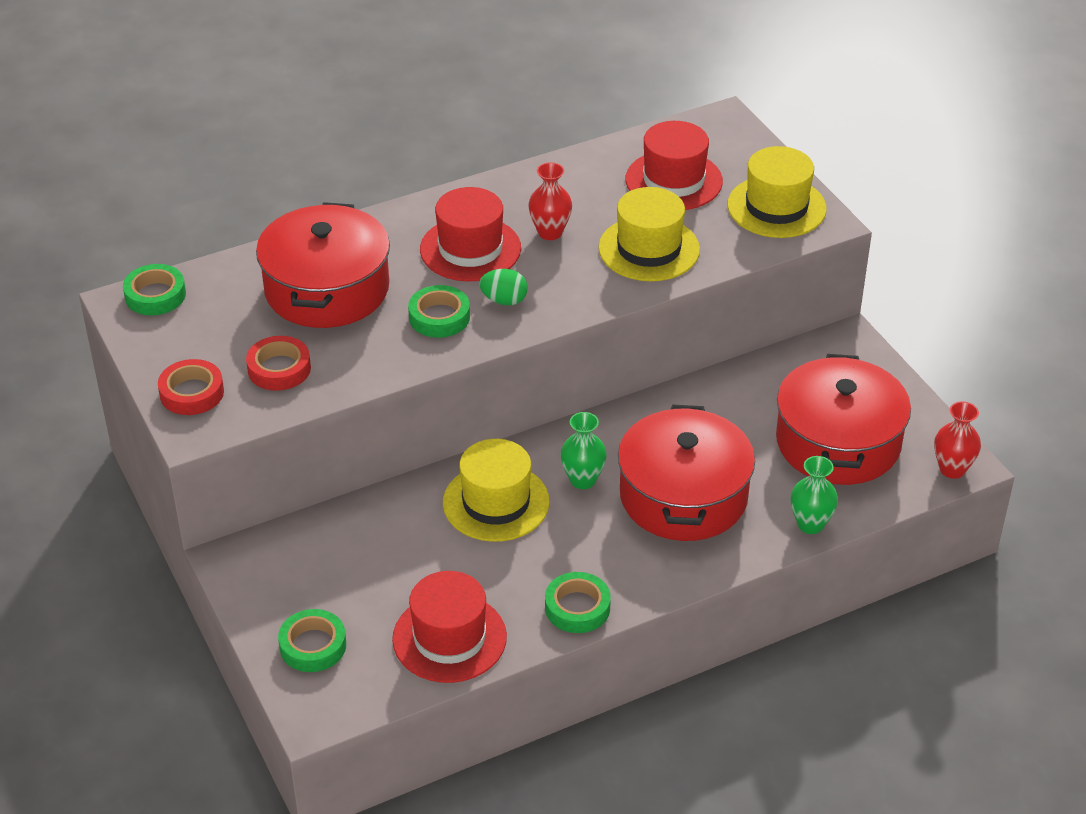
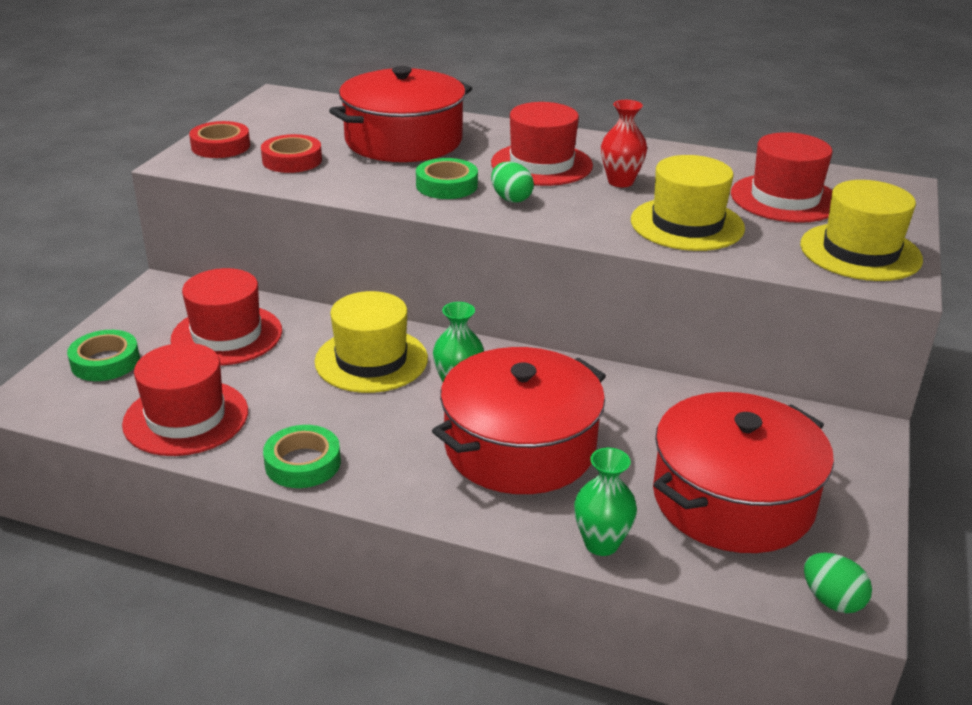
camera: 45 degrees right, 10 degrees down
green tape [123,264,186,315] -> none
red vase [934,401,981,479] -> green egg [804,553,872,613]
none -> red hat [171,268,282,366]

